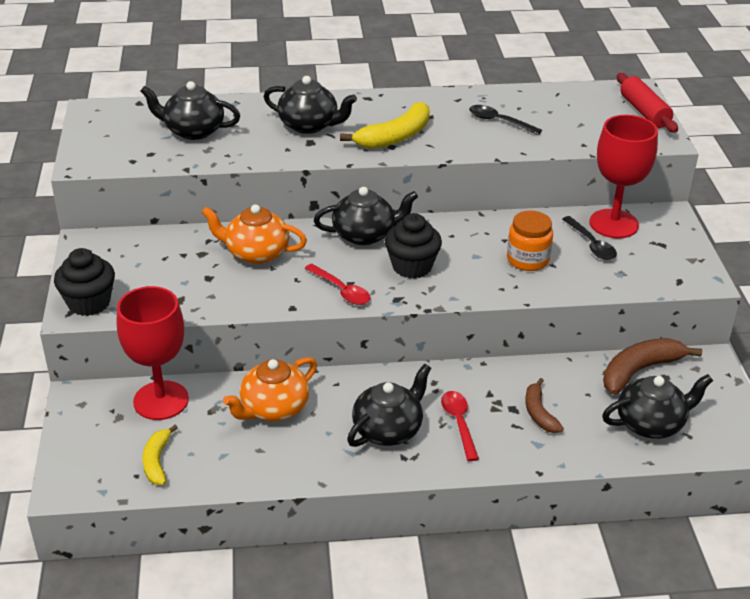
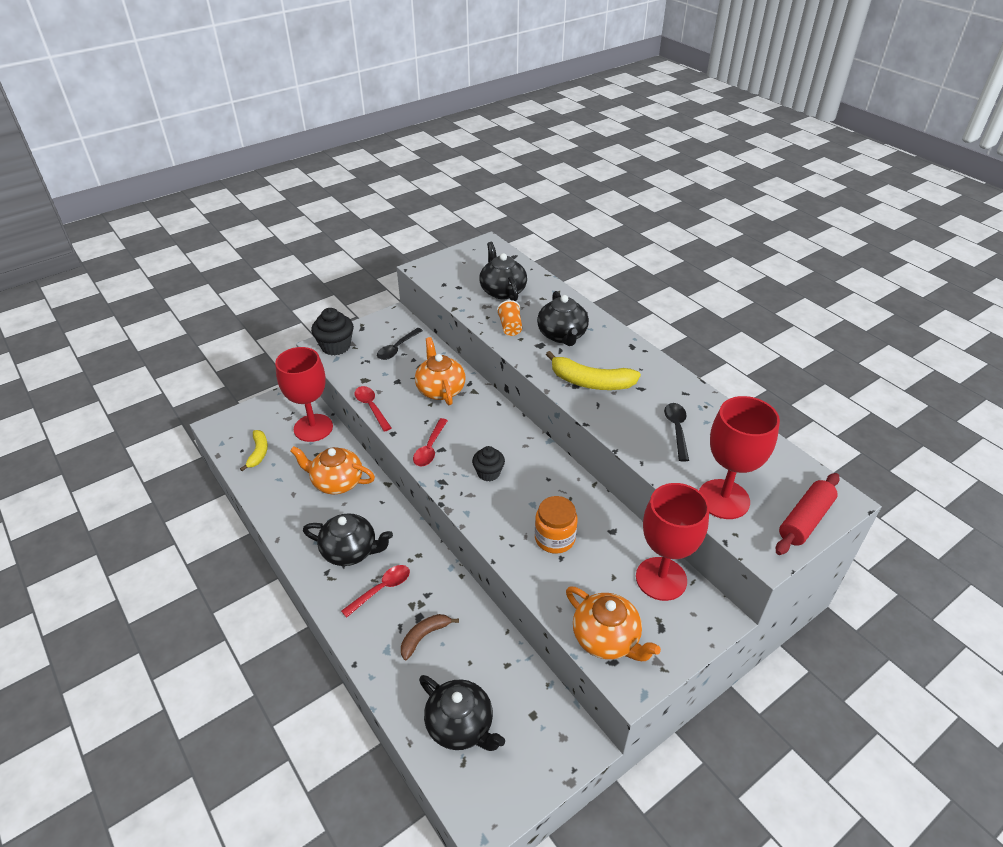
camera: 60 degrees right, 5 degrees up
yellow banana [143,425,178,485] -> yellow banana turned 120 degrees clockwise [240,430,268,471]
black teapot [314,187,418,245] -> none
black cupcake [385,213,442,279] -> black cupcake [472,446,505,481], size x0.66
black spoon [562,216,617,260] -> black spoon moved to [377,328,423,360]
brown banana [603,338,702,395] -> none
none -> red spoon [354,386,391,432]
none -> orange cup [497,300,522,336]
none -> orange teapot [566,586,661,661]
none -> red goblet [699,396,780,519]

